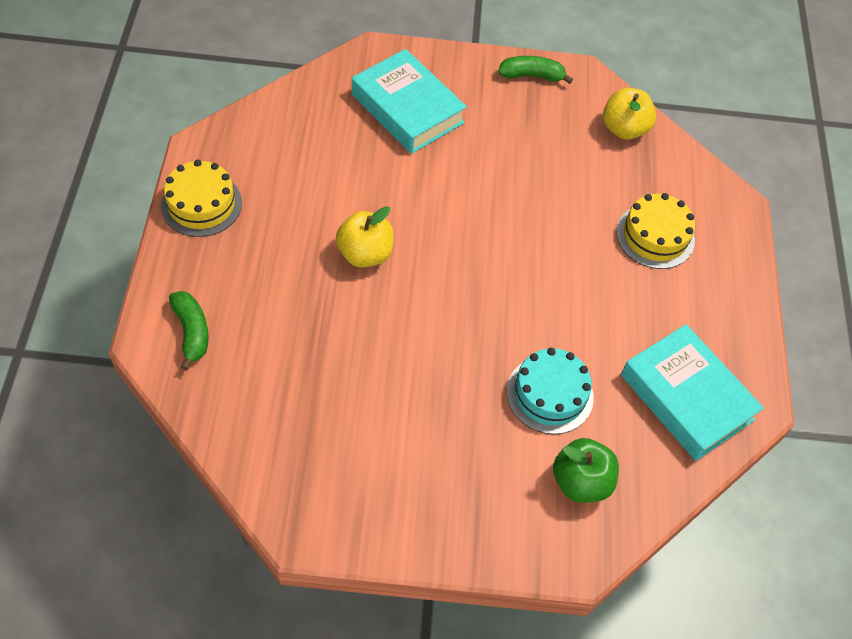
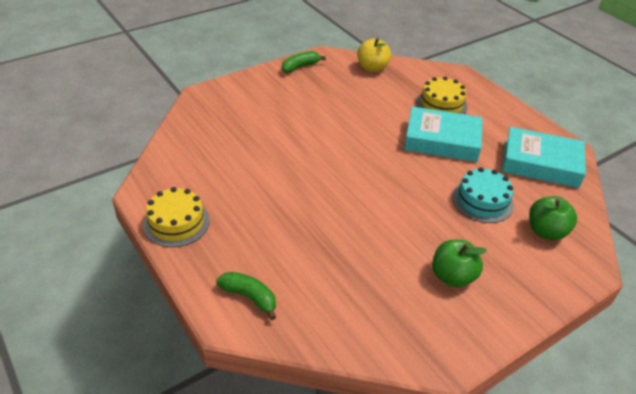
camera: 35 degrees left, 15 degrees down
yellow apple [336,206,394,267] -> none
turquoise book [352,49,467,154] -> turquoise book moved to [404,106,483,162]
none -> green apple [432,239,487,288]

